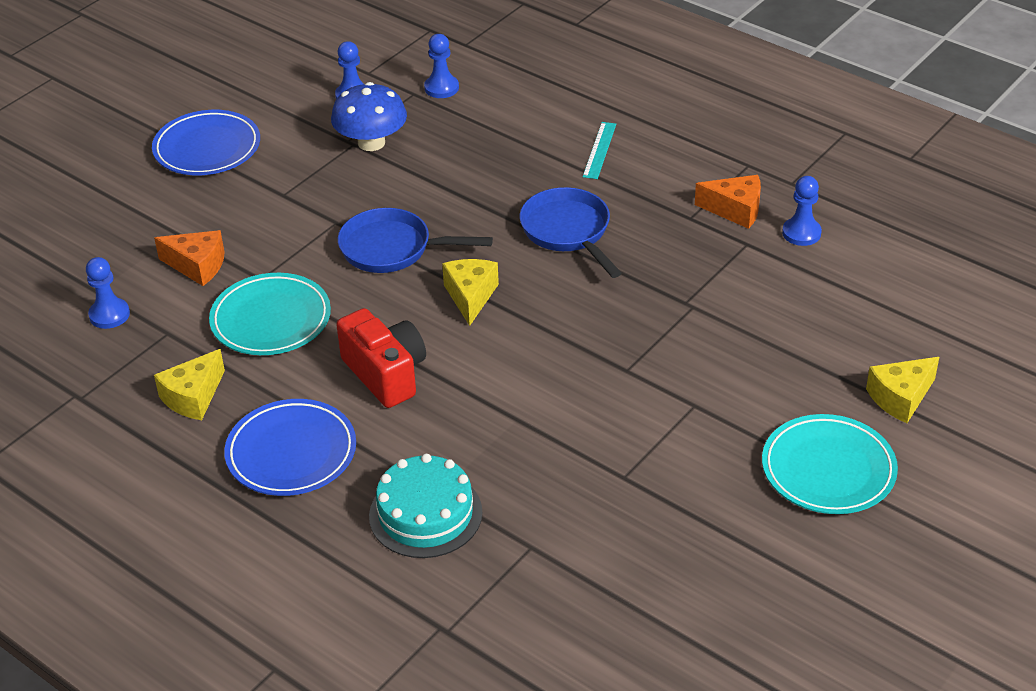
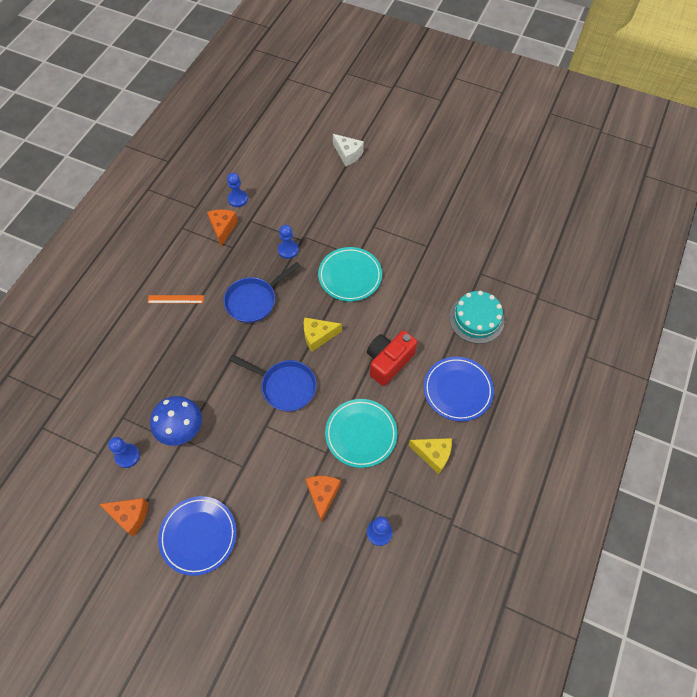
camera: 105 degrees left, 20 degrees up
blue pan [338,208,493,273] -> blue pan turned 60 degrees counterclockwise [229,355,317,412]
blue pawn [424,34,459,98] -> blue pawn moved to [278,225,299,259]
turquoise ruler [582,122,616,179] -> orange ruler [147,295,204,303]
turquoise plate [762,414,898,514] -> turquoise plate moved to [318,247,382,301]
yellow cheese [866,357,939,423] -> white cheese [333,134,364,166]
none -> orange cheese [99,498,148,536]

